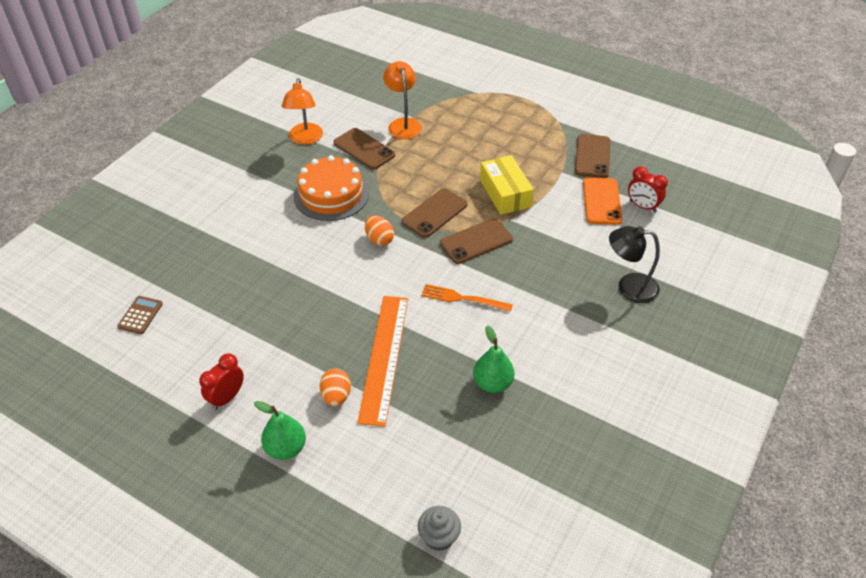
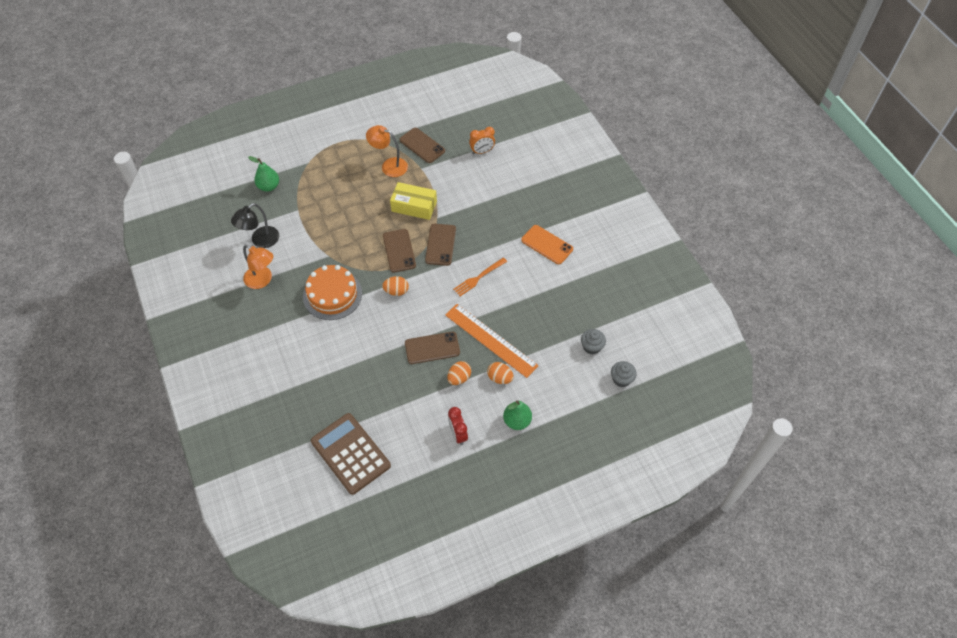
camera: 55 degrees left, 10 degrees up
brown calculator [117,296,163,334] -> brown calculator [311,413,391,495], size x2.27
brown phone [334,128,395,170] -> brown phone moved to [405,332,460,364]
orange lamp [383,61,422,139] -> orange lamp moved to [366,125,408,177]
green pear [473,325,515,393] -> green pear moved to [248,156,279,192]
orange phone [583,177,622,225] -> orange phone moved to [521,225,573,264]
black lamp [609,226,660,303] -> black lamp moved to [231,203,279,248]
red clock [628,166,668,212] -> orange clock [469,127,495,154]
none -> orange egg [447,361,471,385]
none -> grey cupcake [581,329,606,354]

